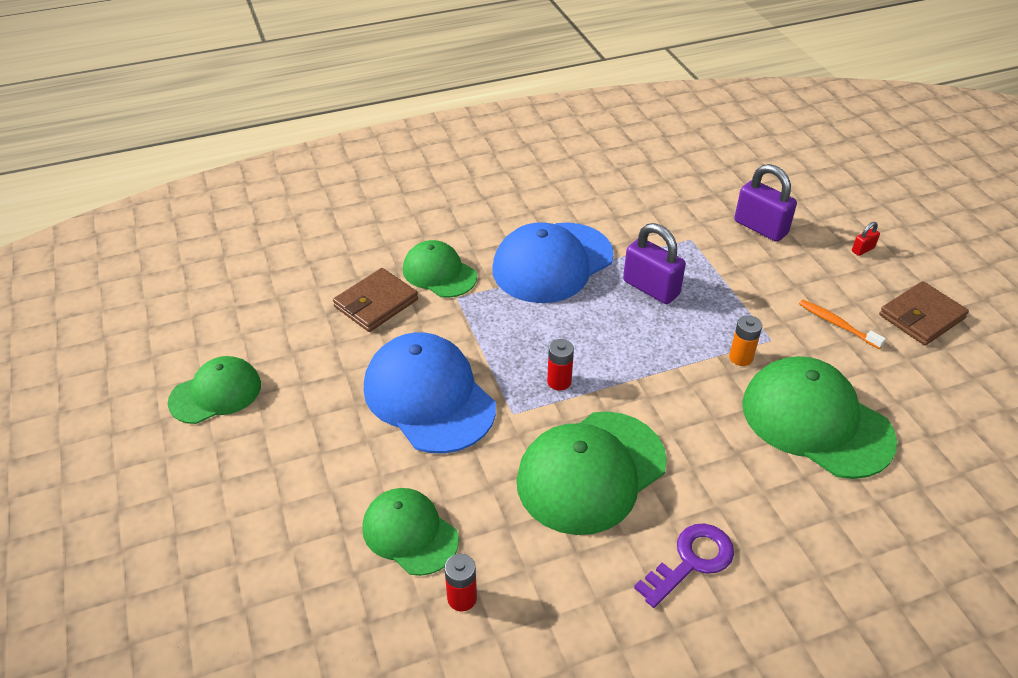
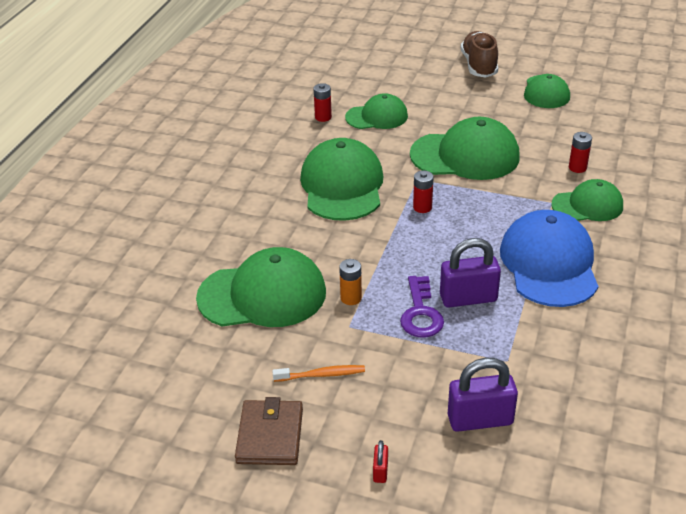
camera: 130 degrees right, 5 degrees down
brown wallet [333,268,418,332] -> red battery [569,132,592,173]
blue cap [364,332,496,454] -> green cap [410,117,520,180]
purple key [634,523,734,608] -> purple key moved to [400,276,444,338]
none -> brown shoe [461,31,498,78]

